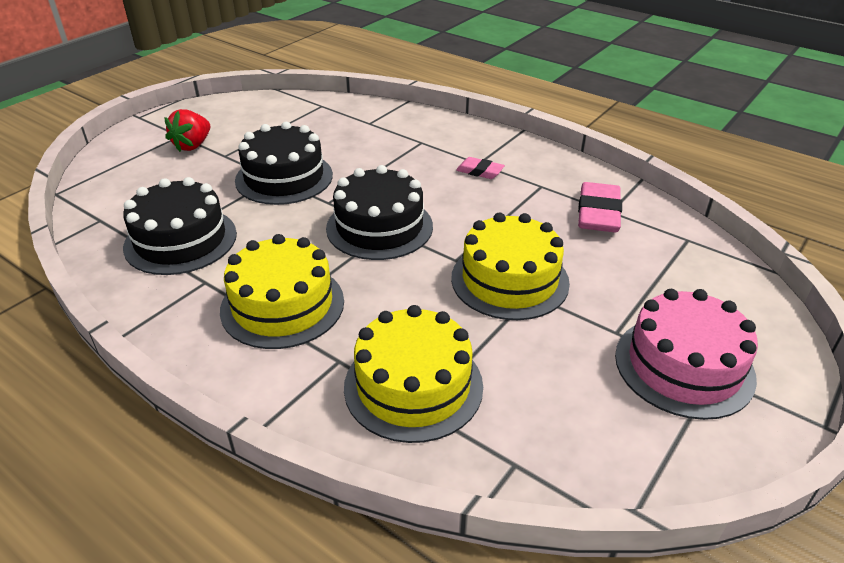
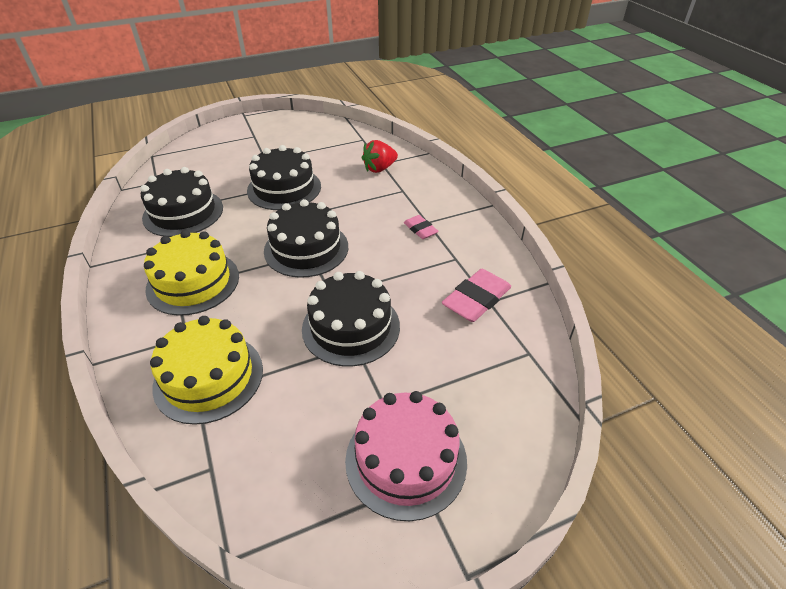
camera: 30 degrees right, 5 degrees up
red strawberry [164,109,210,152] -> red strawberry moved to [362,140,398,173]
yellow cake [451,212,570,320] -> black cake [302,271,400,366]

